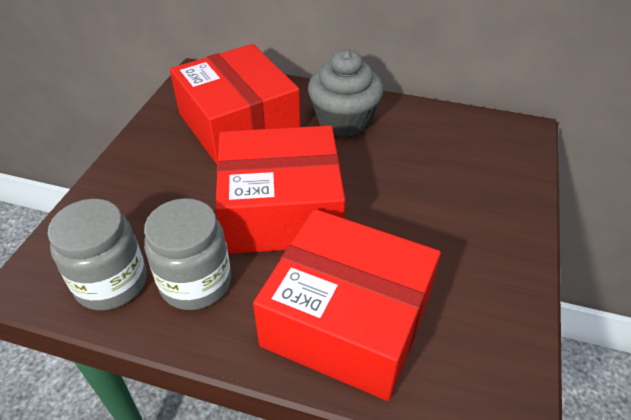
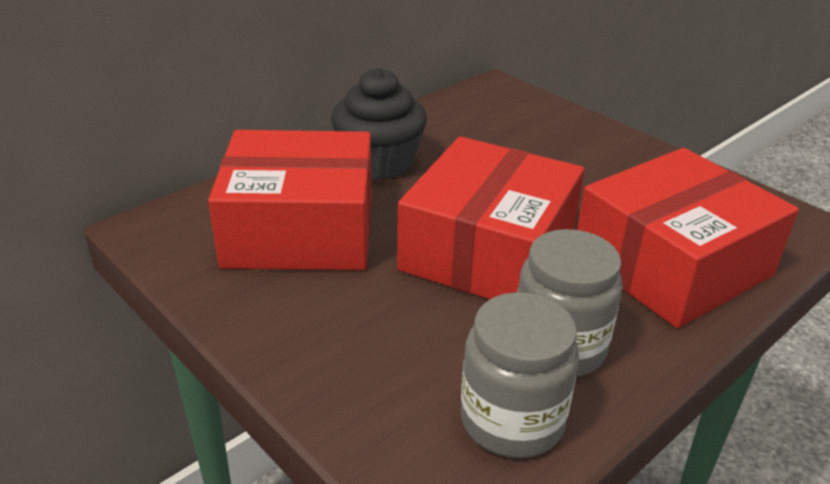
camera: 60 degrees left, 10 degrees down
grey cupcake [308,50,384,137] -> black cupcake [331,68,427,180]

